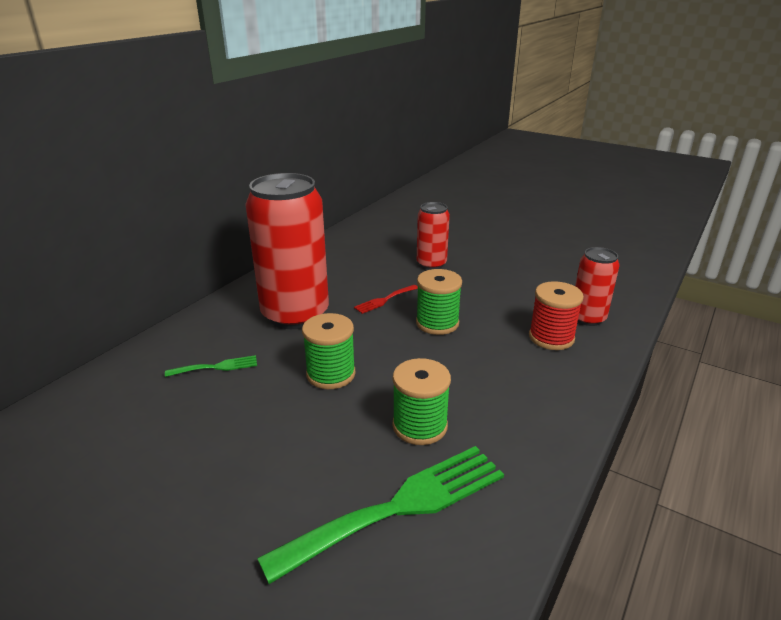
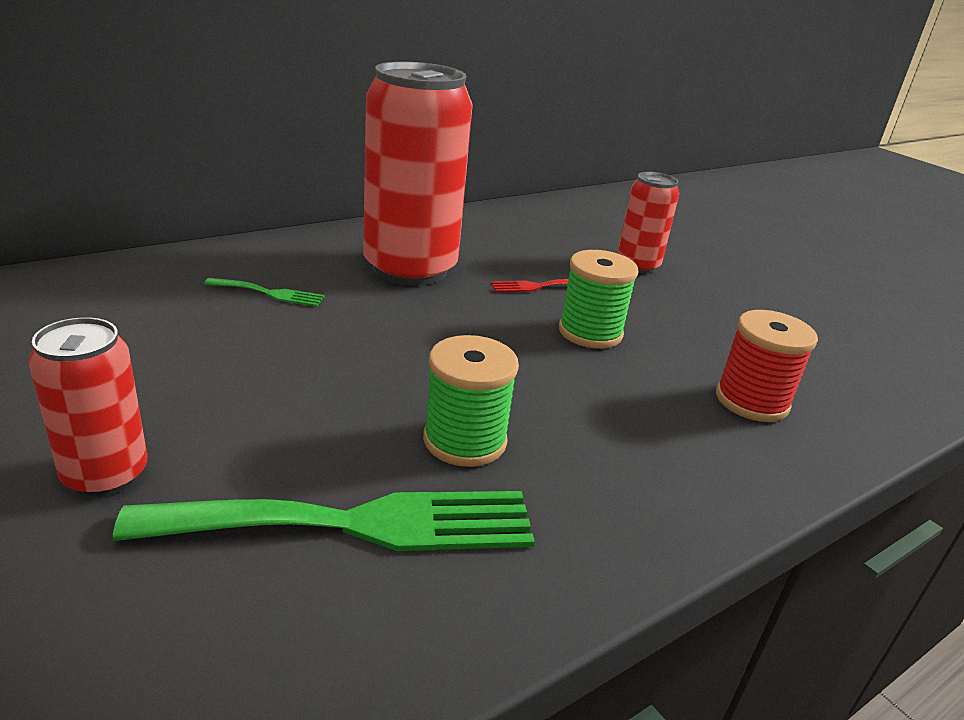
camera: 20 degrees right, 0 degrees up
green spool [302,313,356,389] -> none
red can [575,247,619,326] -> red can moved to [28,317,148,497]

